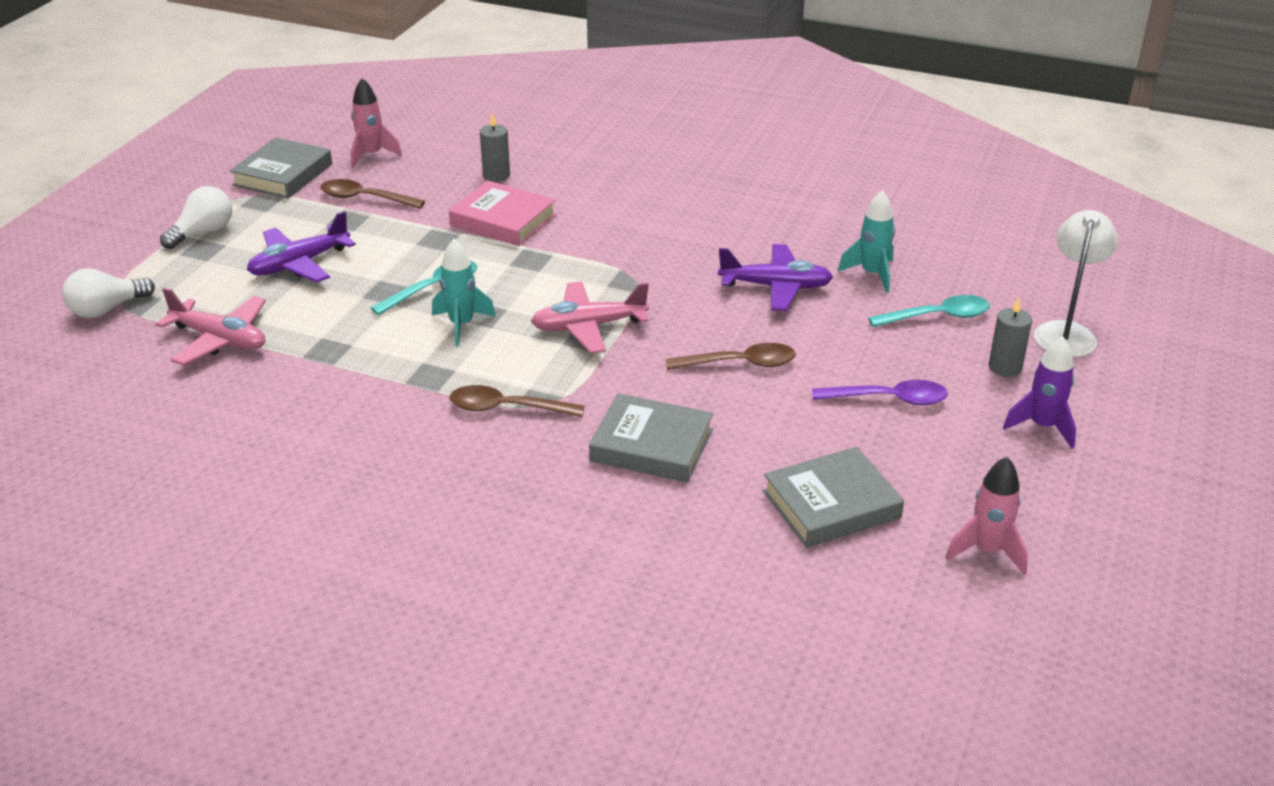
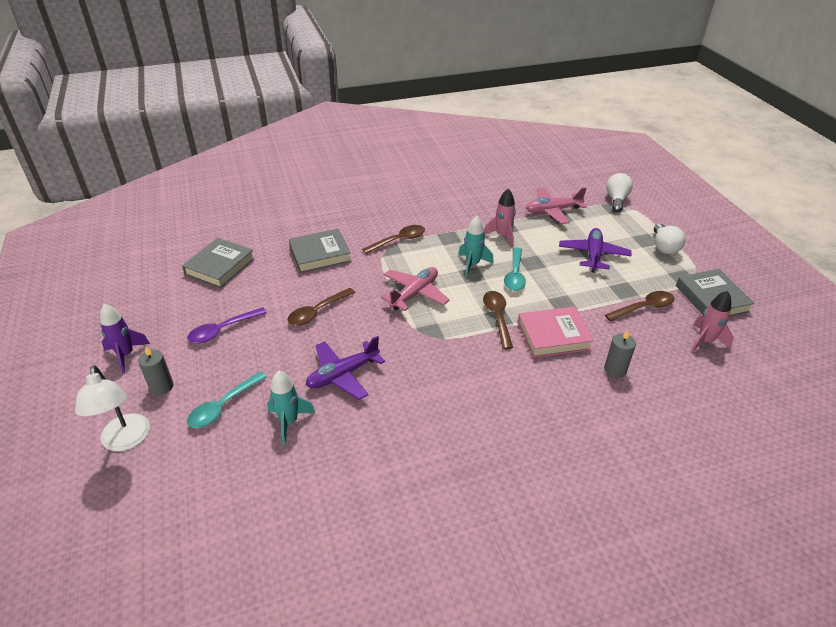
camera: 140 degrees right, 5 degrees up
pink rocket [945,457,1028,575] -> pink rocket moved to [484,189,516,247]
none -> brown spoon [483,291,513,349]

